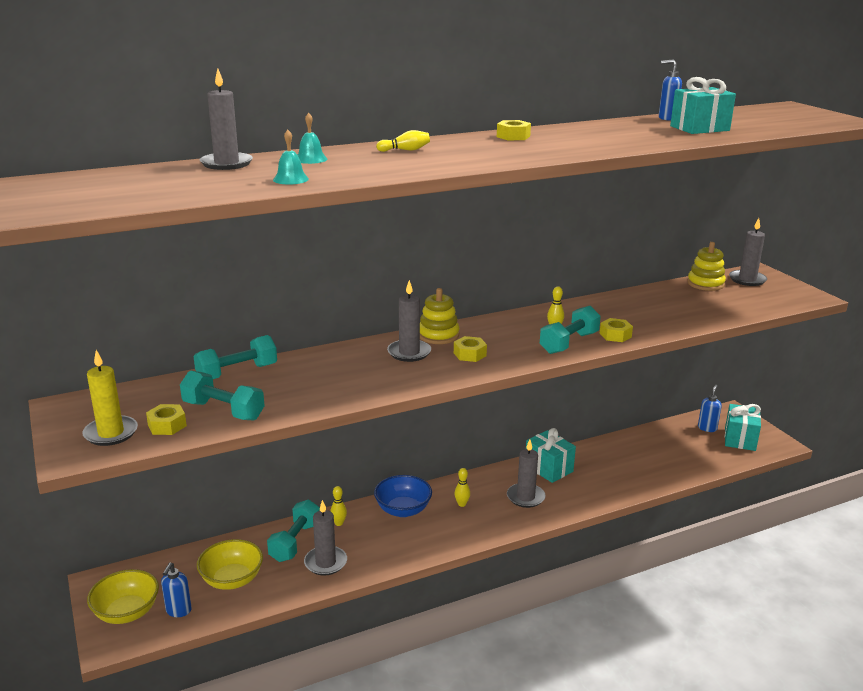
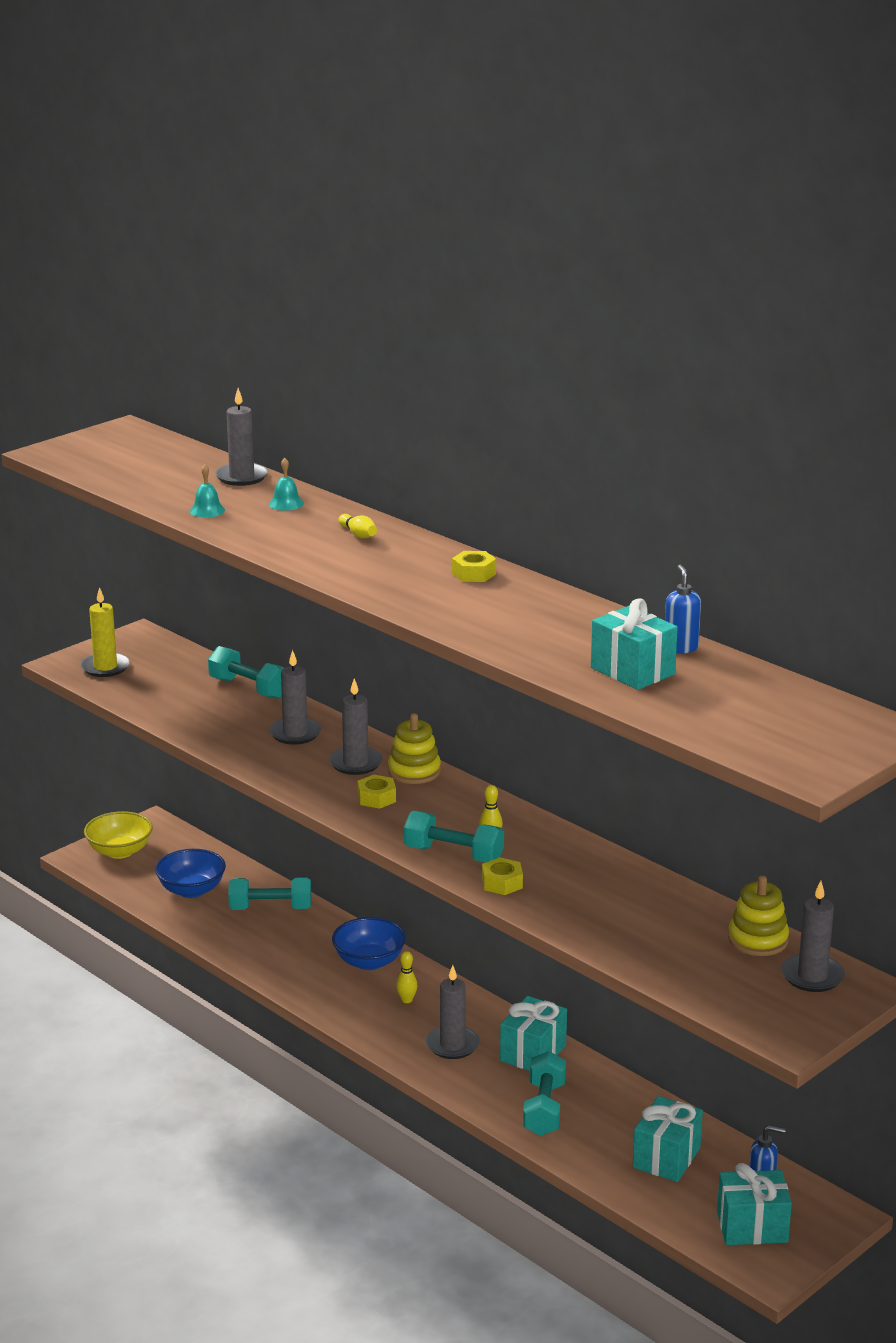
camera: 70 degrees right, 0 degrees up
yellow nut [146,404,187,435] -> none
blue soap dispenser [161,562,192,617] -> none
turquoise dumbbell [180,371,265,421] -> turquoise dumbbell moved to [523,1051,566,1136]
yellow bowl [197,539,263,590] -> blue bowl [155,849,226,898]
grey candle [304,500,347,576] -> grey candle moved to [269,650,321,745]
yellow bowling pin [330,486,347,526] -> none
none -> turquoise gift [633,1096,703,1182]

